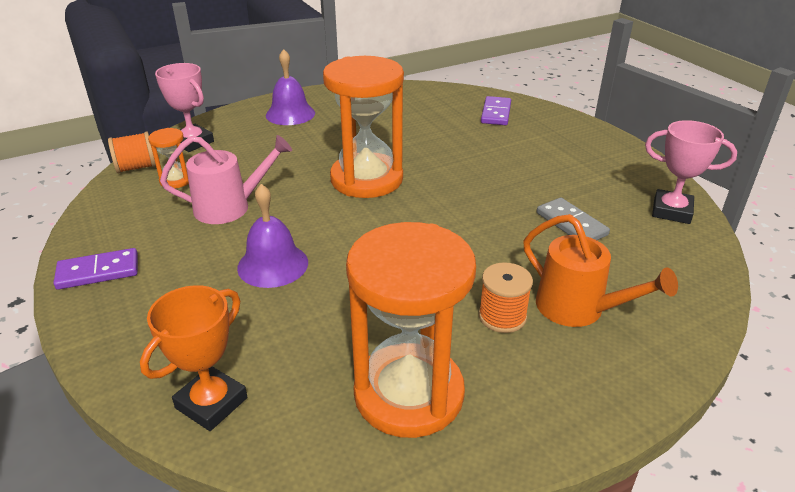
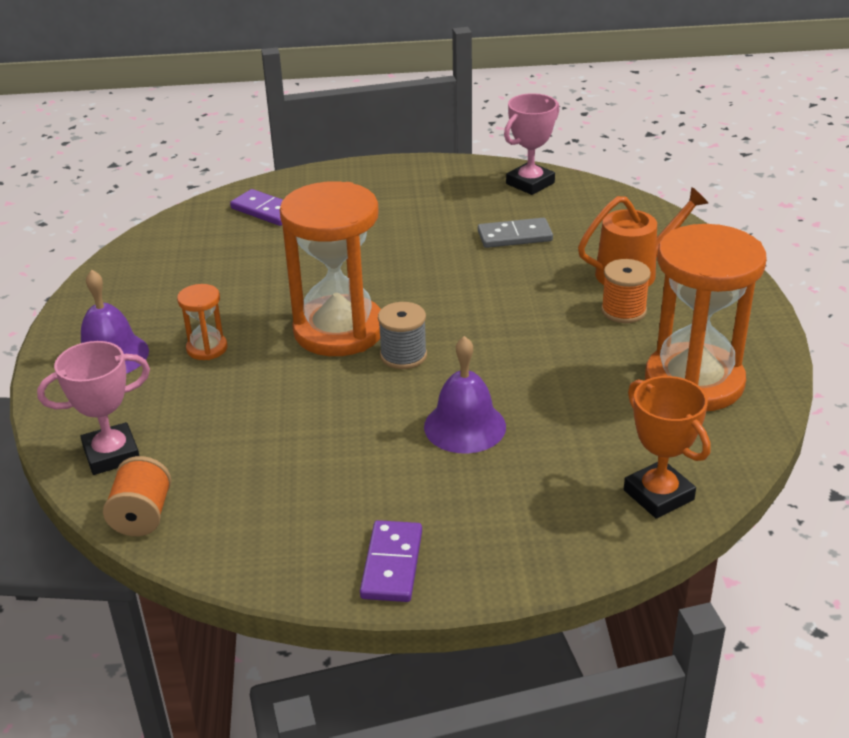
camera: 65 degrees left, 0 degrees up
orange hourglass [148,128,189,188] -> orange hourglass moved to [177,284,227,360]
pink watering can [160,135,292,224] -> none
none -> grey spool [378,302,427,369]

